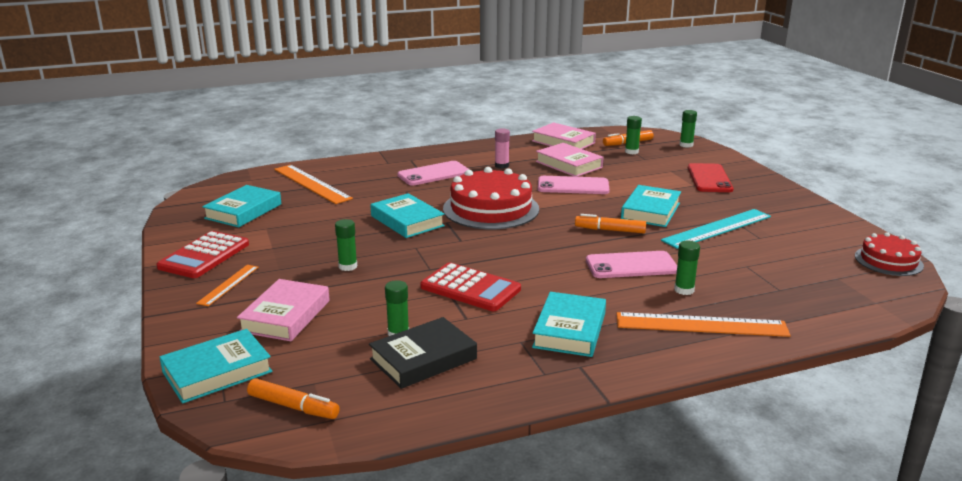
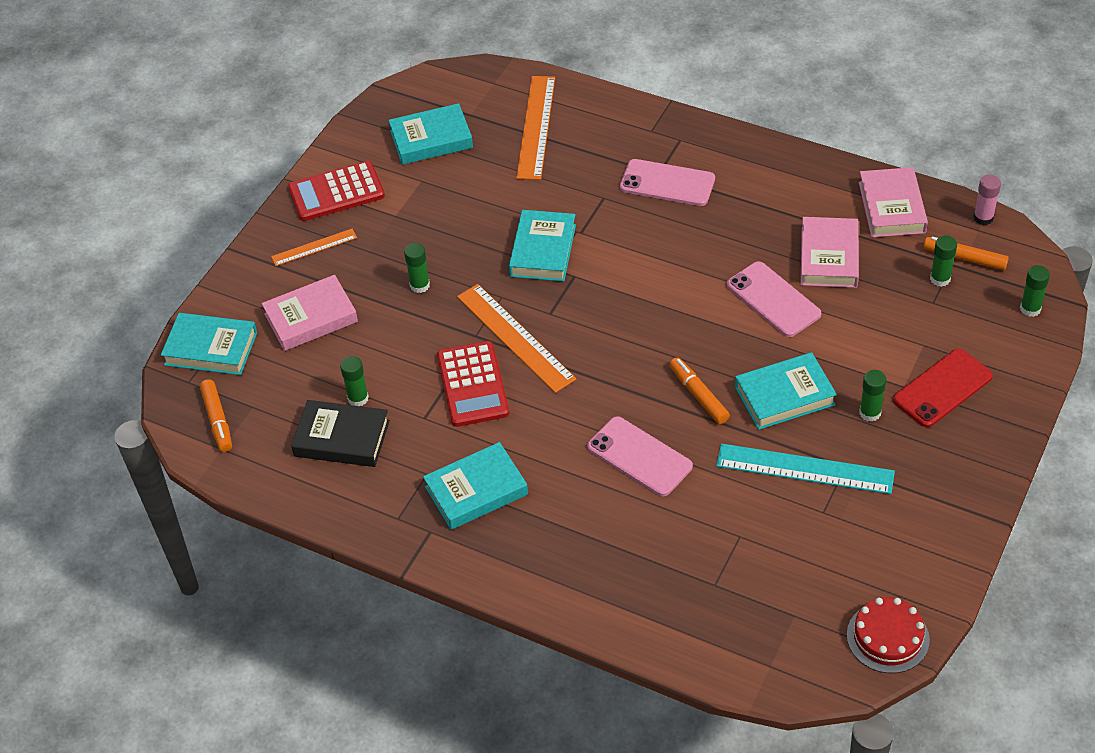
camera: 50 degrees right, 25 degrees up
red cake [443,167,539,229] -> none
pink glue stick [495,128,510,169] -> pink glue stick moved to [973,175,1001,225]
orange ruler [617,312,791,337] -> orange ruler moved to [457,284,576,393]
green glue stick [674,241,700,295] -> green glue stick moved to [859,370,887,422]

